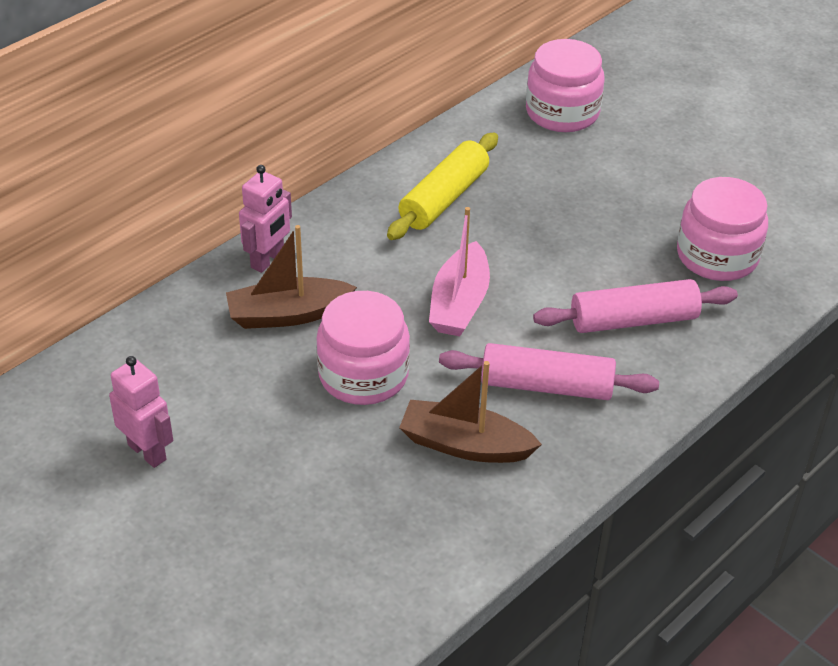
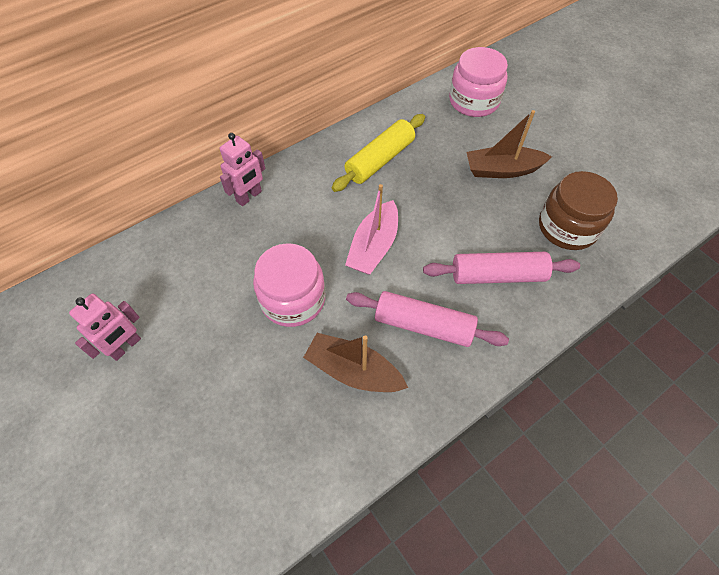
camera: 10 degrees right, 15 degrees up
pink robot [109,356,173,468] -> pink robot turned 75 degrees clockwise [69,293,141,361]
brown boat [226,225,357,329] -> brown boat moved to [467,110,552,178]
pink jar [677,177,768,281] -> brown jar [539,171,618,250]

